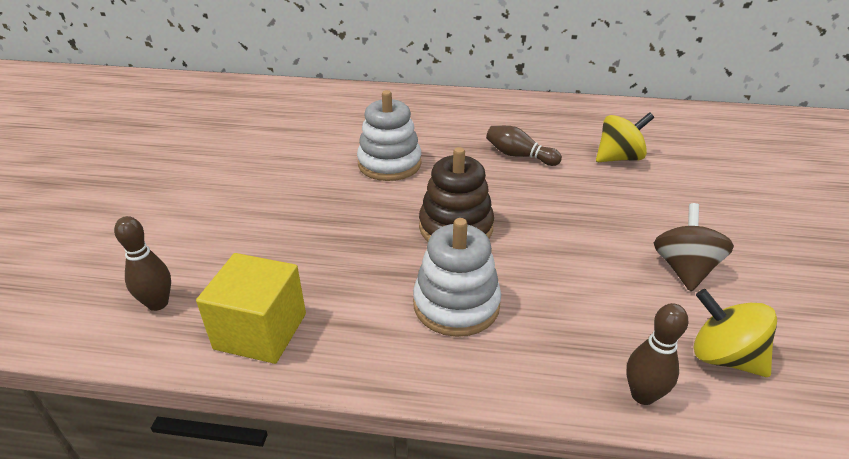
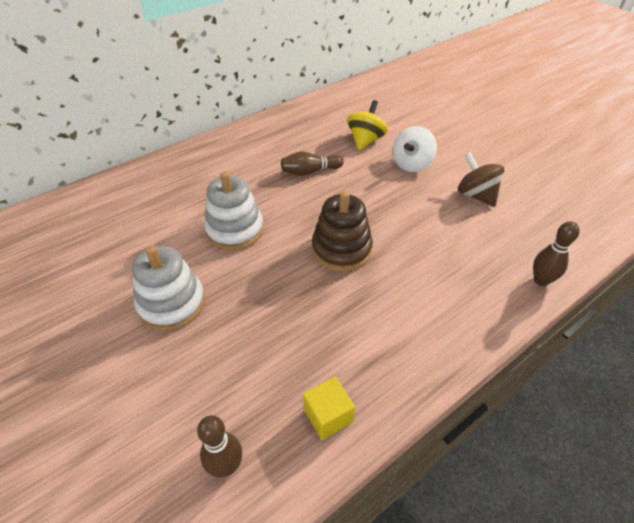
camera: 45 degrees left, 10 degrees up
yellow cube [196,253,306,364] -> yellow cube [303,377,355,440], size x0.61
white stacking toy [413,218,501,337] -> white stacking toy moved to [132,245,205,331]
yellow spinning top [694,289,777,377] -> none
none -> white spinning top [393,126,437,172]

